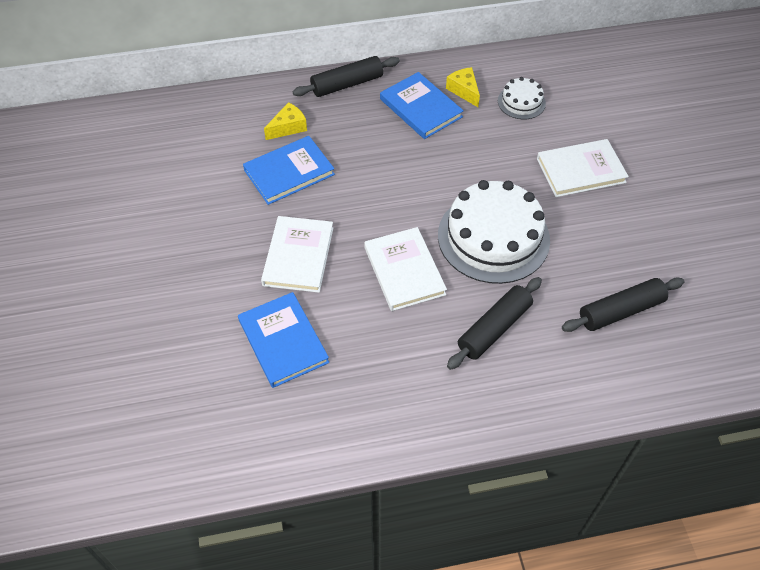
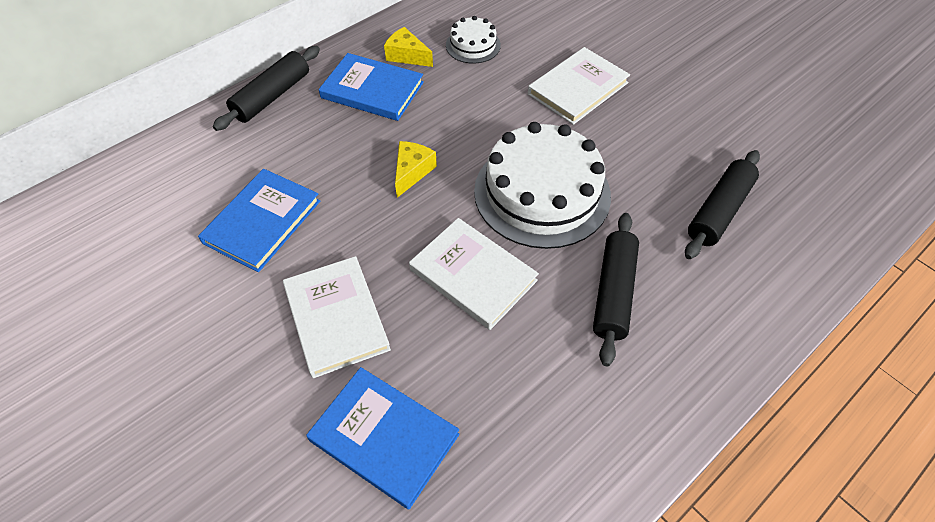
camera: 30 degrees left, 0 degrees up
yellow cheese [264,102,307,140] -> yellow cheese moved to [395,141,437,198]

